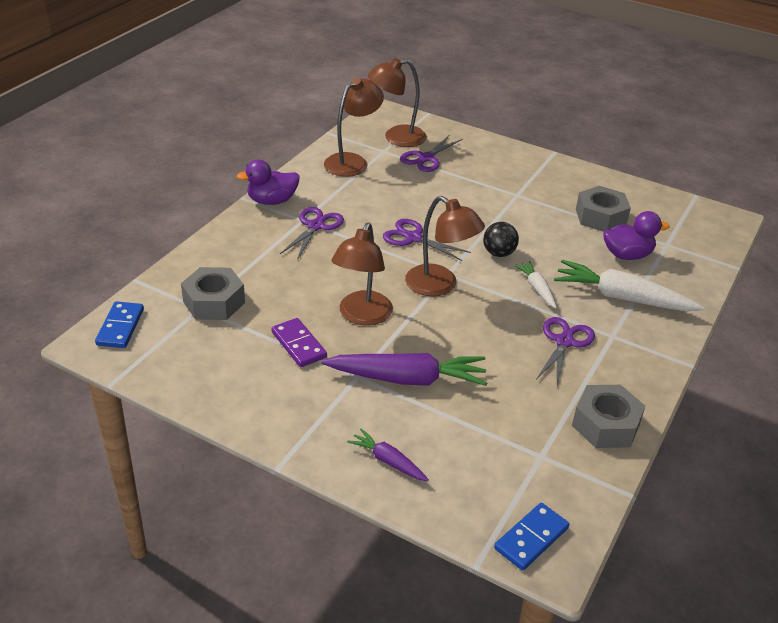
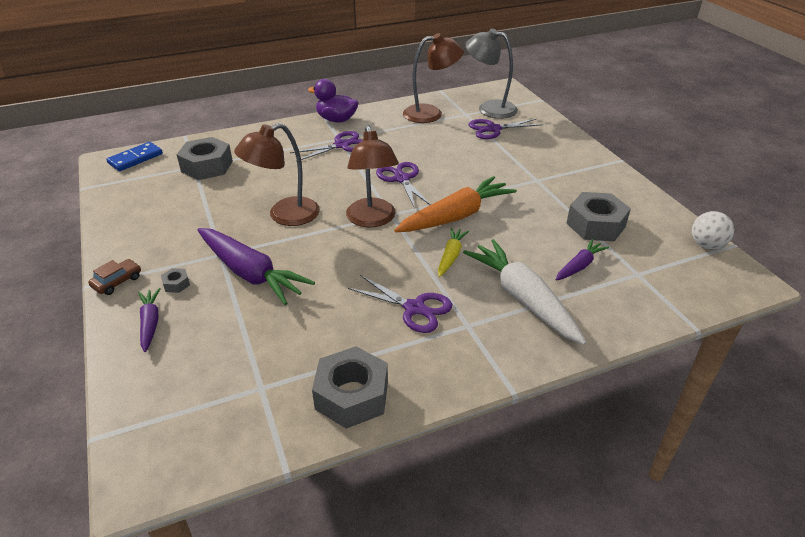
camera: 40 degrees right, 0 degrees up
purple domino [271,318,327,367] -> none
brown lamp [368,58,427,147] -> grey lamp [465,28,518,119]
black ball [483,222,519,257] -> orange carrot [394,176,517,232]
blue domino [494,503,569,571] -> none
white carrot [514,261,557,308] -> yellow carrot [438,227,469,277]
purple scissors [536,317,595,386] -> purple scissors turned 60 degrees clockwise [348,275,452,333]
purple duck [603,211,670,260] -> purple carrot [556,239,609,281]
none -> brown car [88,259,141,295]
none -> grey nut [161,268,190,293]
none -> white ball [692,211,734,249]

